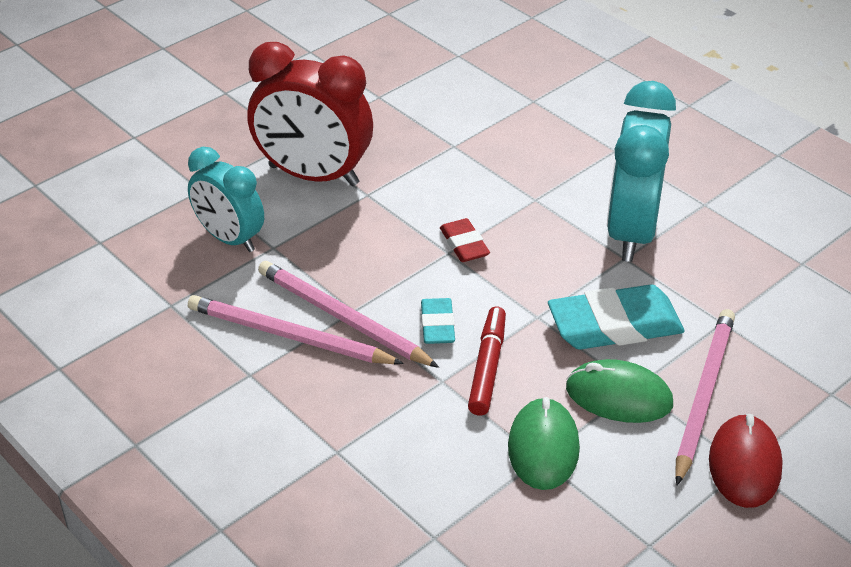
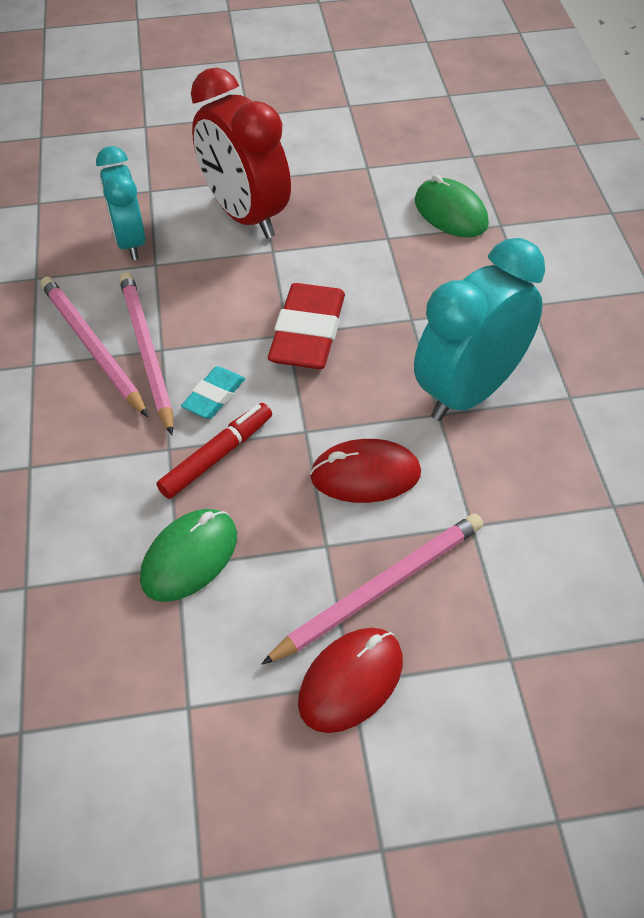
camera: 35 degrees right, 10 degrees up
red eraser [440,218,490,262] -> red eraser [268,283,345,369], size x1.85
turquoise eraser [548,285,685,349] -> red mouse [310,439,421,503]
green mouse [566,359,673,423] -> green mouse moved to [415,175,489,238]

